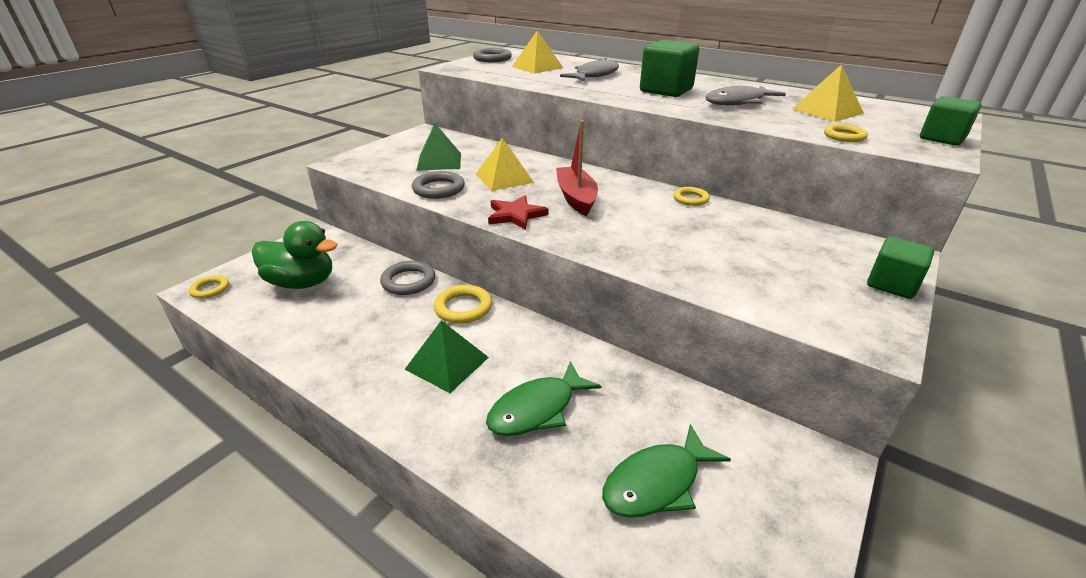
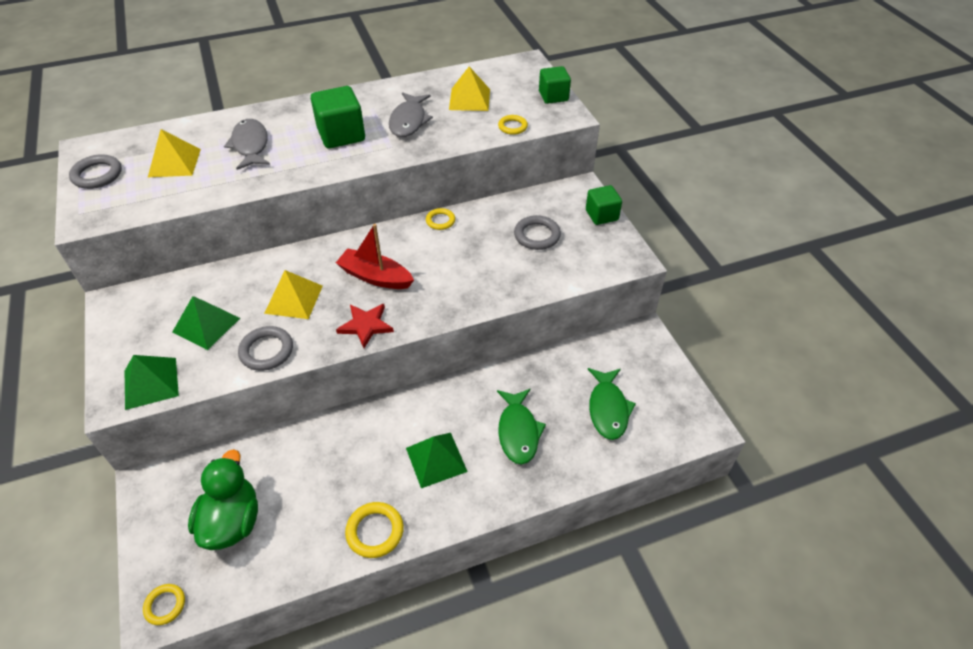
camera: 55 degrees left, 15 degrees up
green duck [252,221,337,289] -> green duck turned 45 degrees counterclockwise [188,449,258,550]
grey ring [380,261,435,295] -> grey ring moved to [514,215,561,250]
yellow ring [434,285,492,324] -> yellow ring moved to [345,502,404,558]
none -> green pyramid [125,355,179,410]

